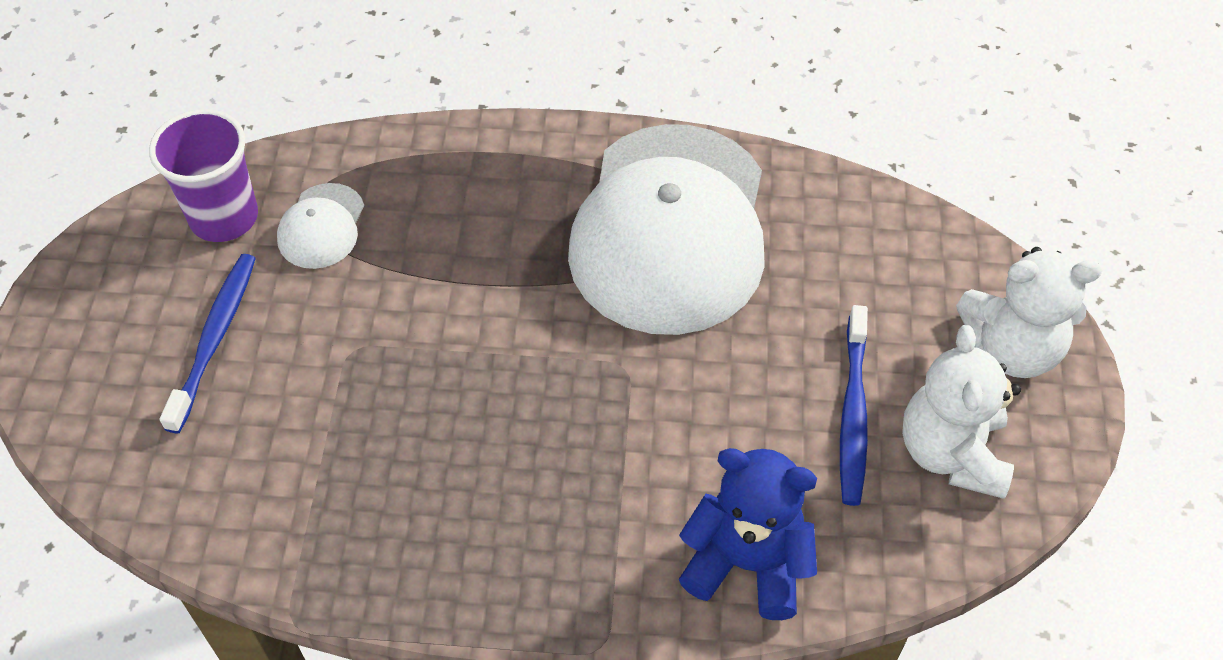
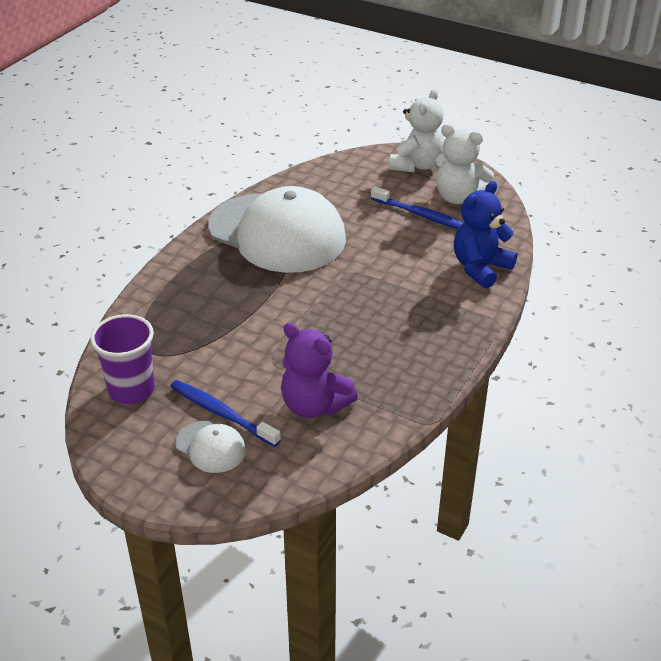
camera: 65 degrees left, 15 degrees down
white cap [277,183,364,269] -> white cap moved to [175,421,246,473]
none -> purple teddy bear [281,323,358,418]

